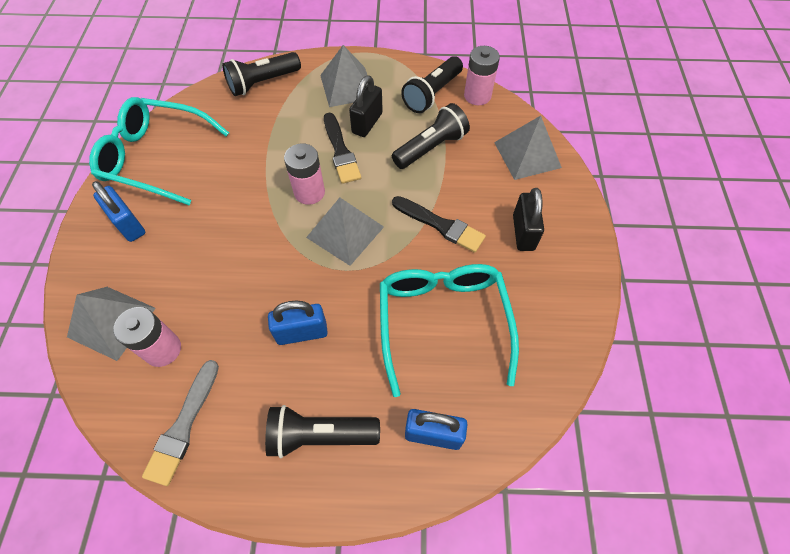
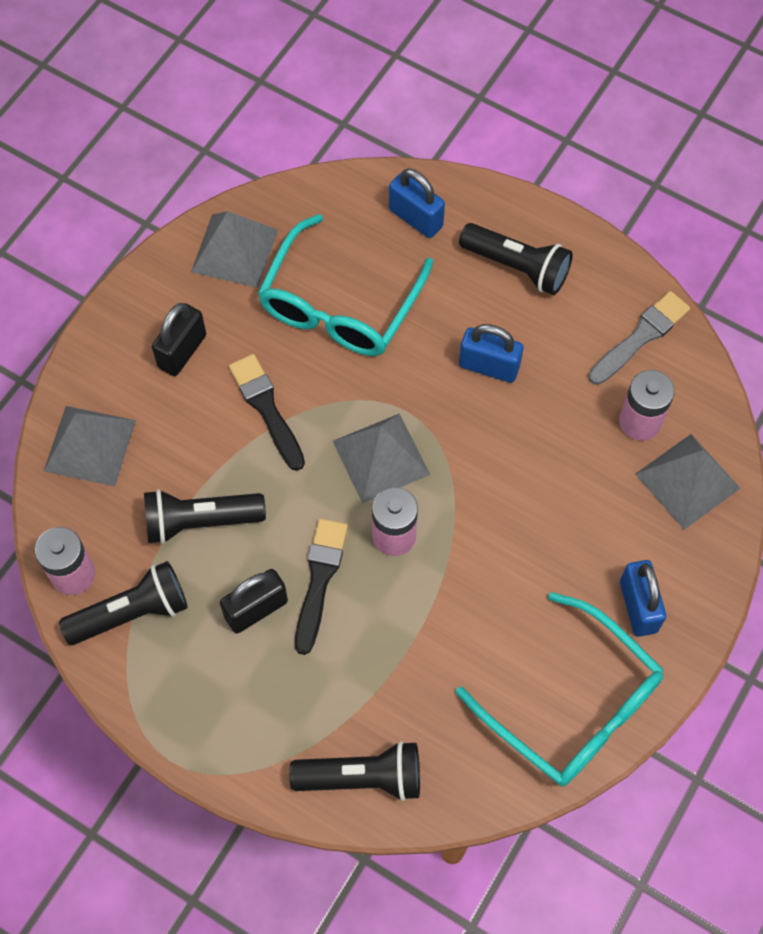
camera: 150 degrees left, 5 degrees up
grey pyramid [320,45,368,107] -> grey pyramid moved to [191,211,278,288]

